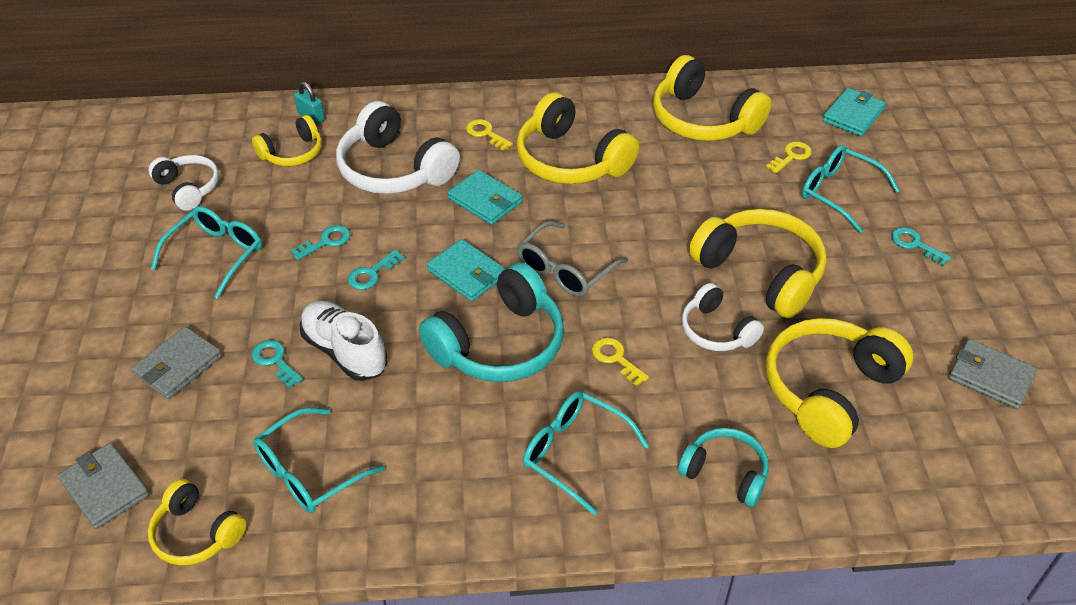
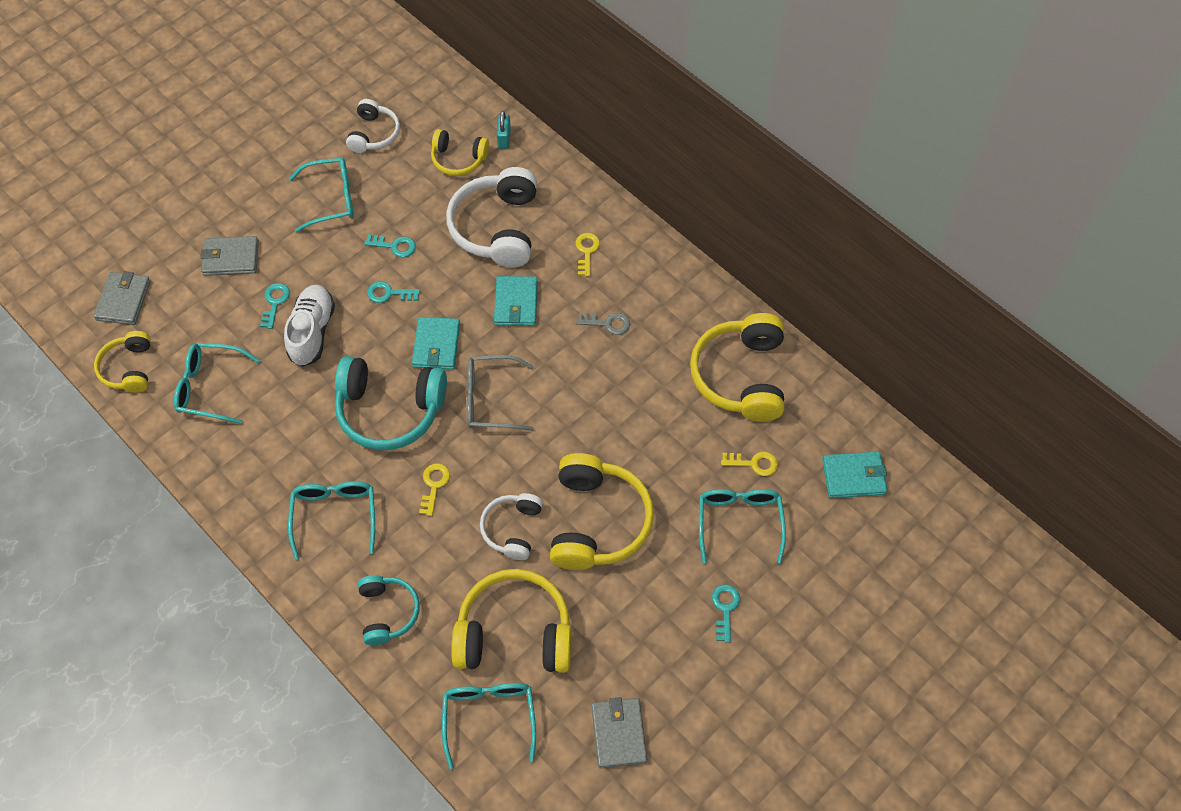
camera: 50 degrees right, 15 degrees up
yellow headphones [516,92,639,184] -> grey key [576,313,630,335]
none -> turquoise glasses [442,683,536,769]

